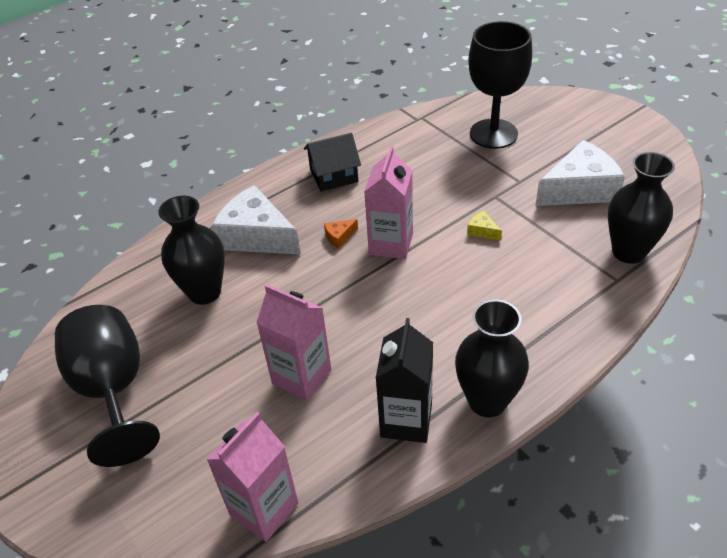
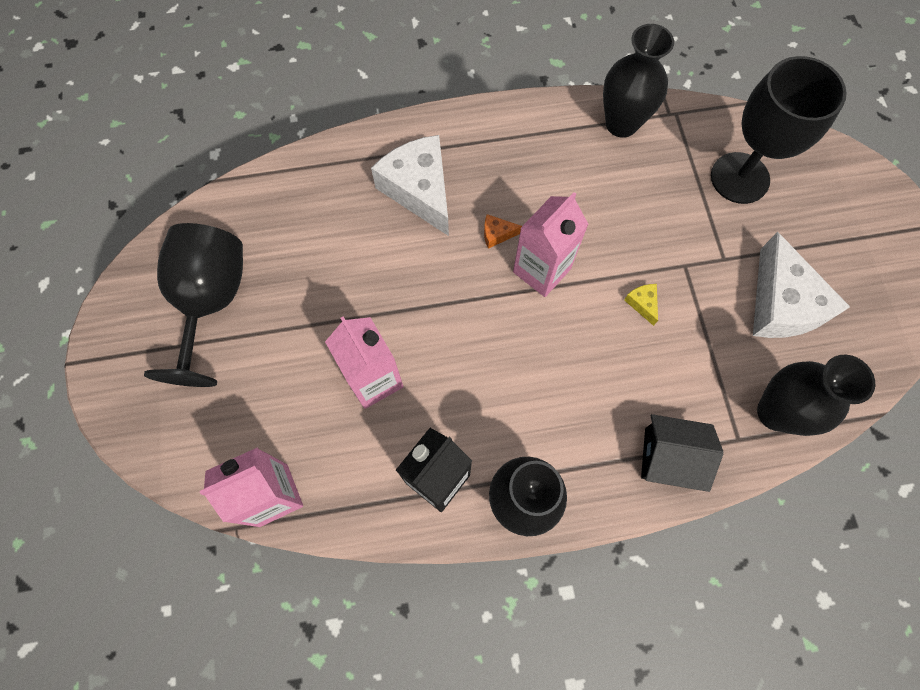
camera: 25 degrees right, 25 degrees up
black vase [158,196,225,305] -> black vase moved to [603,24,674,138]
black house [304,133,361,192] -> black house moved to [641,414,724,492]
white cheese [535,140,625,206] -> white cheese turned 75 degrees clockwise [753,232,850,338]

